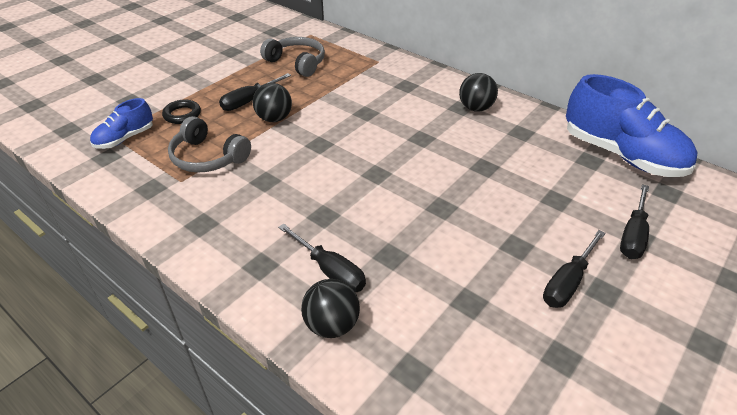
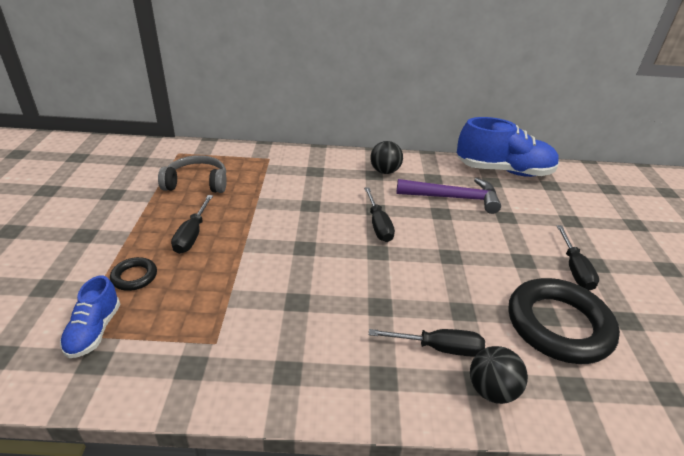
camera: 40 degrees left, 5 degrees down
grey headphones [168,116,251,173] -> none
black ball [253,83,292,122] -> none
black screwdriver [620,184,649,259] -> black screwdriver moved to [364,187,395,242]
none -> purple hammer [397,178,501,214]
none -> black ring [509,278,620,364]

